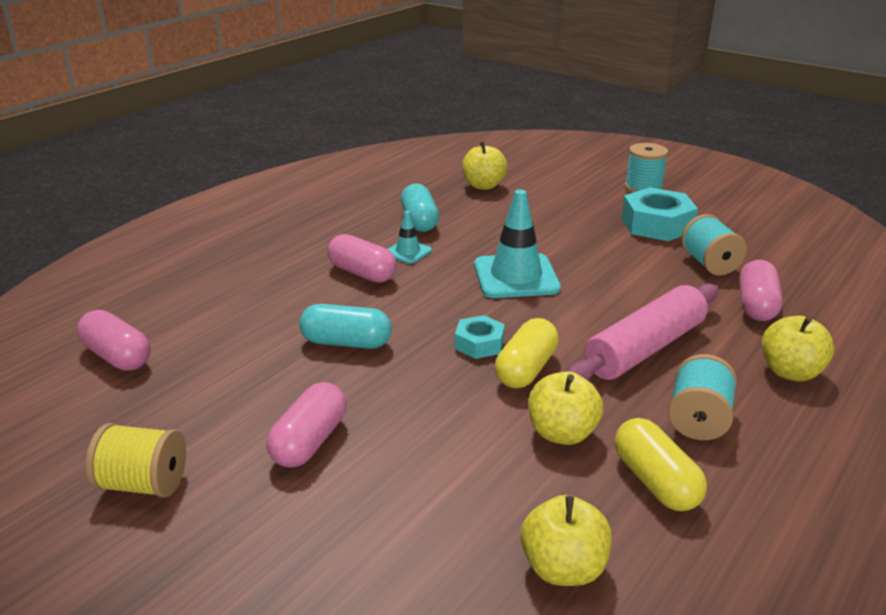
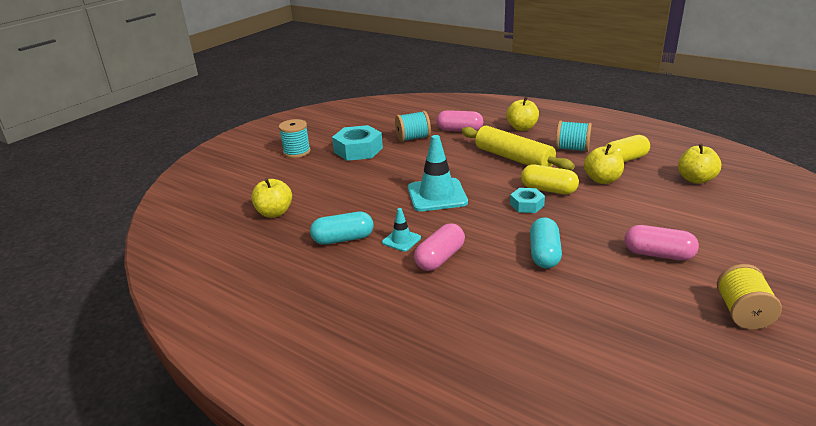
camera: 90 degrees left, 0 degrees up
pink capsule [77,310,151,371] -> none
pink rolling pin [568,283,719,380] -> yellow rolling pin [462,126,575,170]

